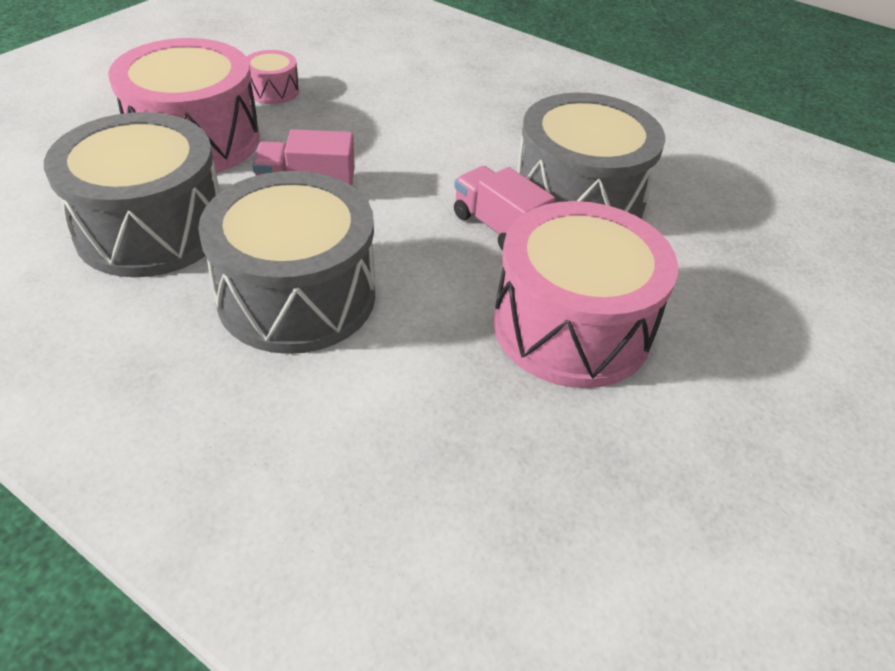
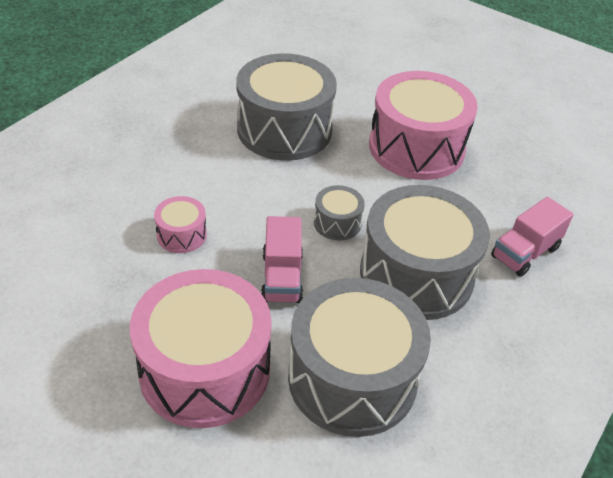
camera: 90 degrees left, 0 degrees up
pink drum [247,50,299,104] -> pink drum moved to [154,196,207,253]
pink truck [454,166,555,250] -> pink truck moved to [491,197,573,277]
none -> grey drum [314,185,365,240]

